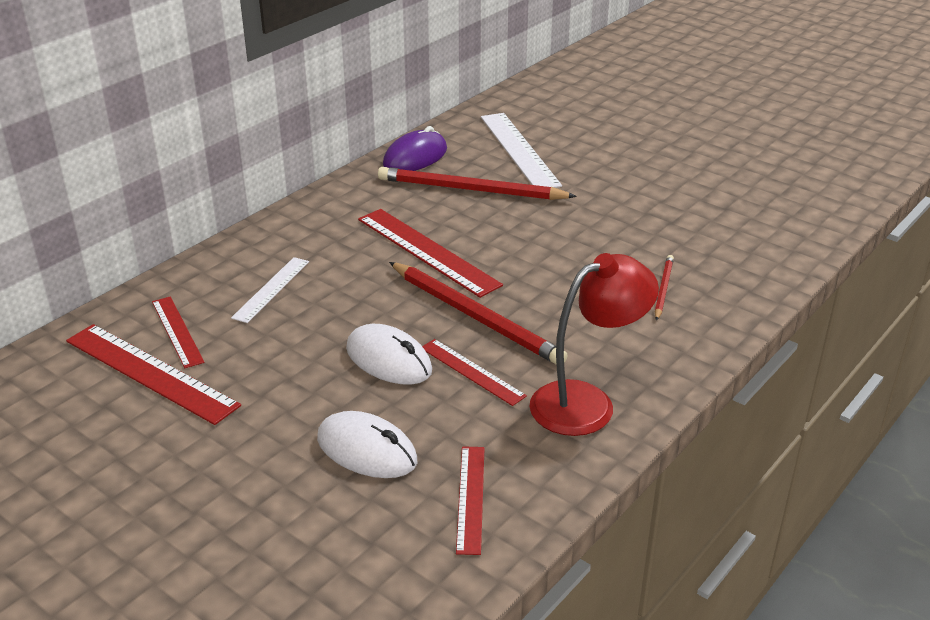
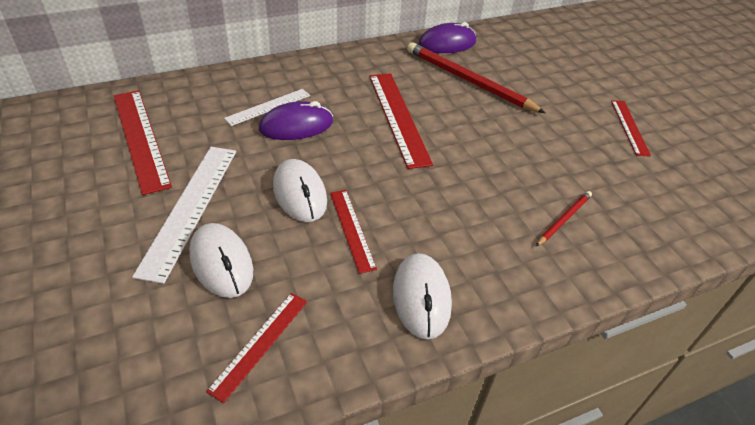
camera: 25 degrees right, 10 degrees up
red ruler [152,296,205,368] -> red ruler moved to [611,100,651,157]
red pencil [389,262,567,365] -> none
white ruler [481,113,562,188] -> white ruler moved to [132,147,236,284]
red lamp [529,253,659,436] -> white mouse [393,253,452,340]
none -> purple mouse [259,101,333,140]

